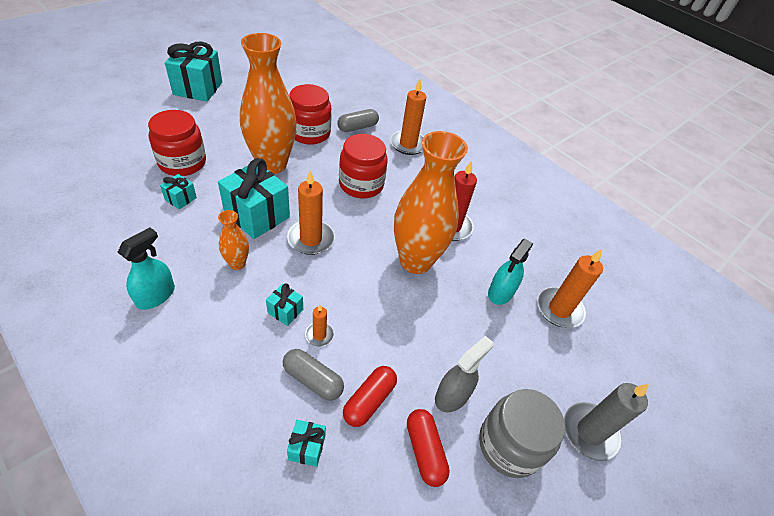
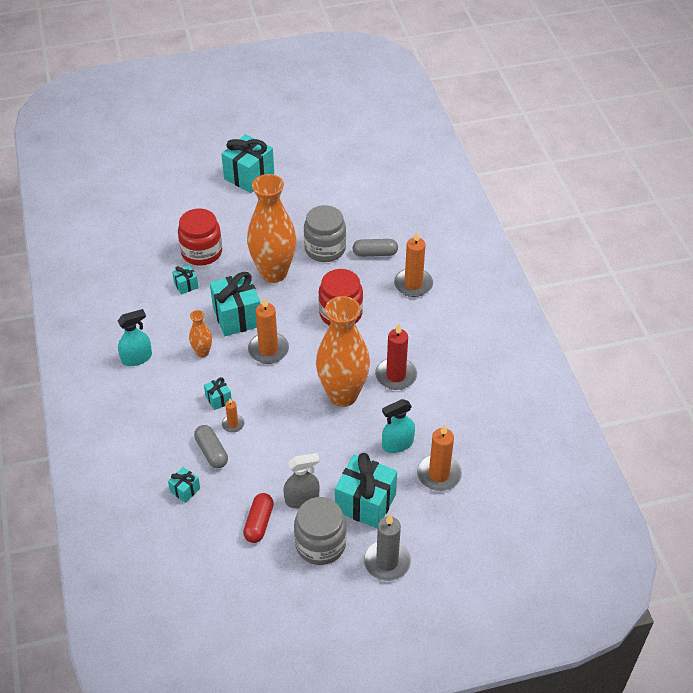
camera: 35 degrees right, 0 degrees up
red jar [289,84,331,145] -> grey jar [304,205,346,262]
red capsule [343,366,397,427] -> none
none -> turquoise gift [335,453,397,529]

